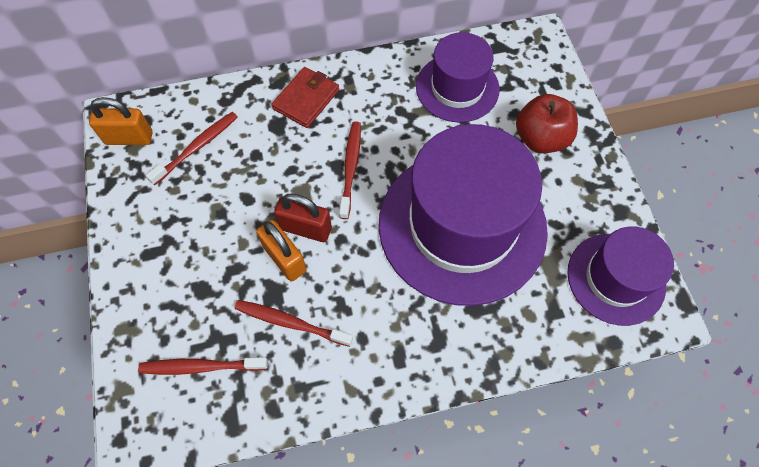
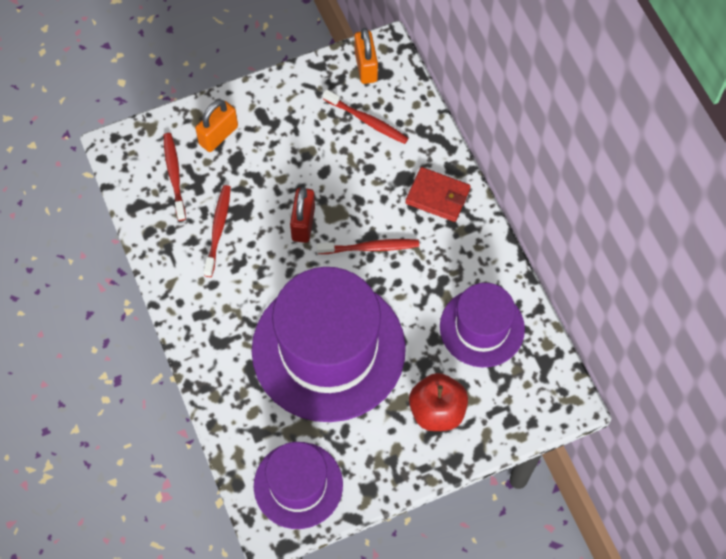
camera: 80 degrees right, 0 degrees up
orange padlock [256,220,307,281] -> orange padlock moved to [195,100,238,152]

